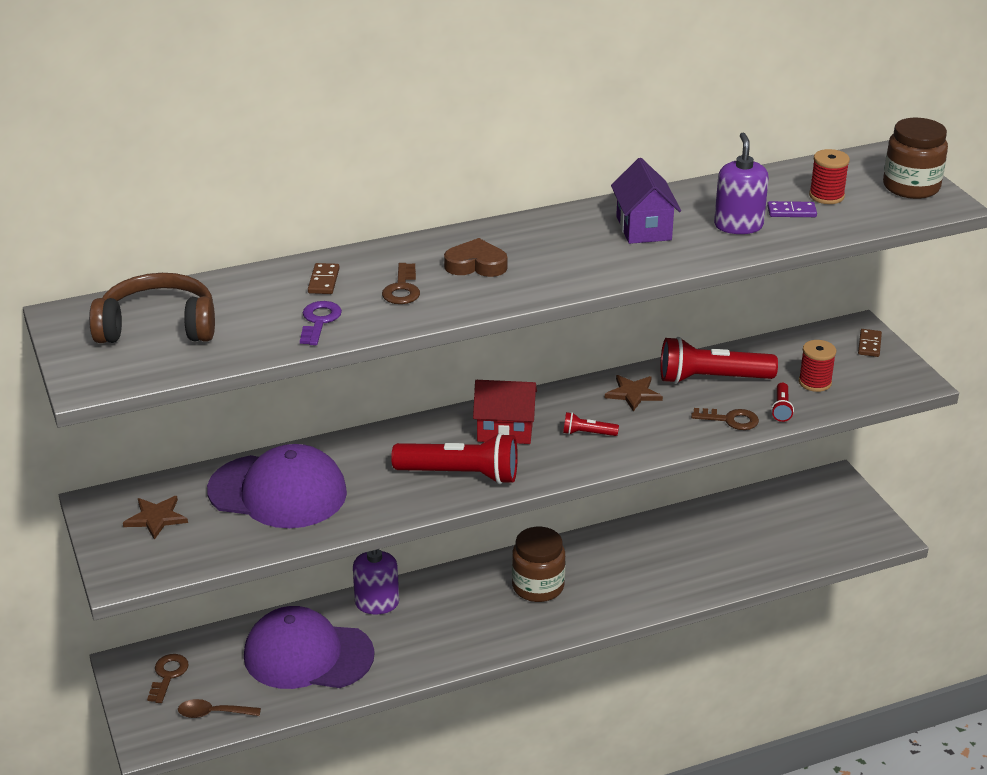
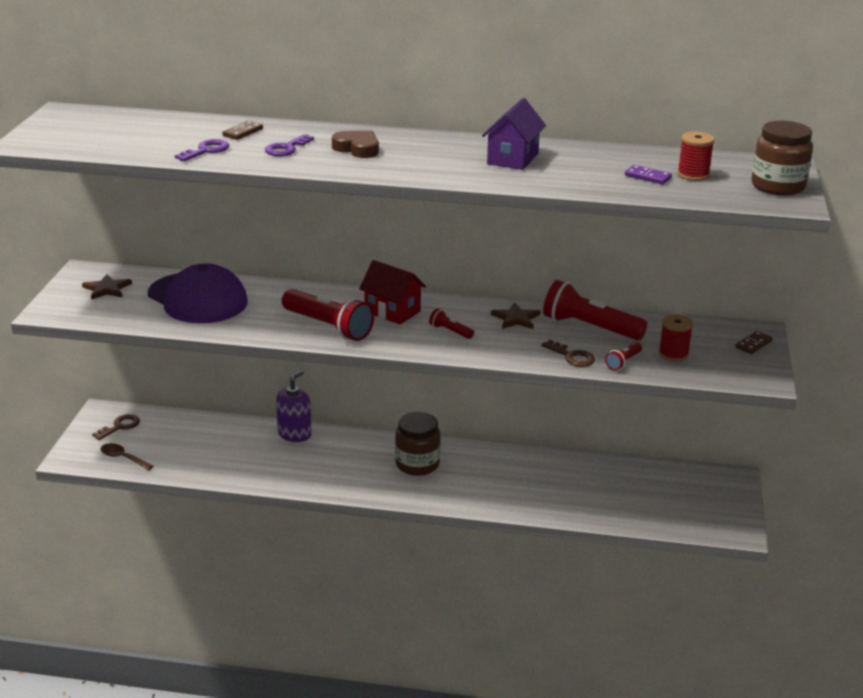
camera: 30 degrees right, 5 degrees down
brown headphones [89,273,215,343] -> none
purple cap [244,606,375,689] -> none
brown key [382,263,420,304] -> purple key [265,134,314,156]
purple soap dispenser [714,133,769,234] -> none

